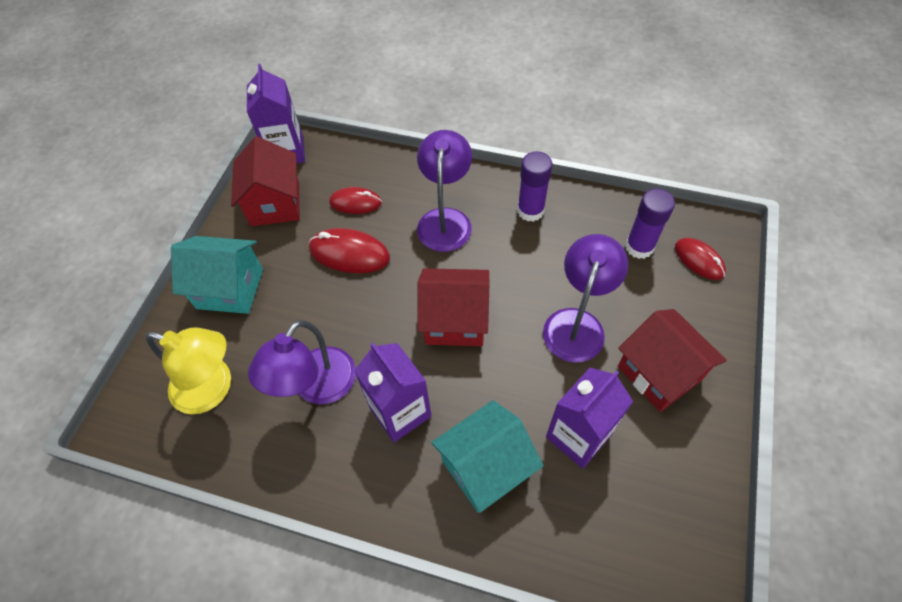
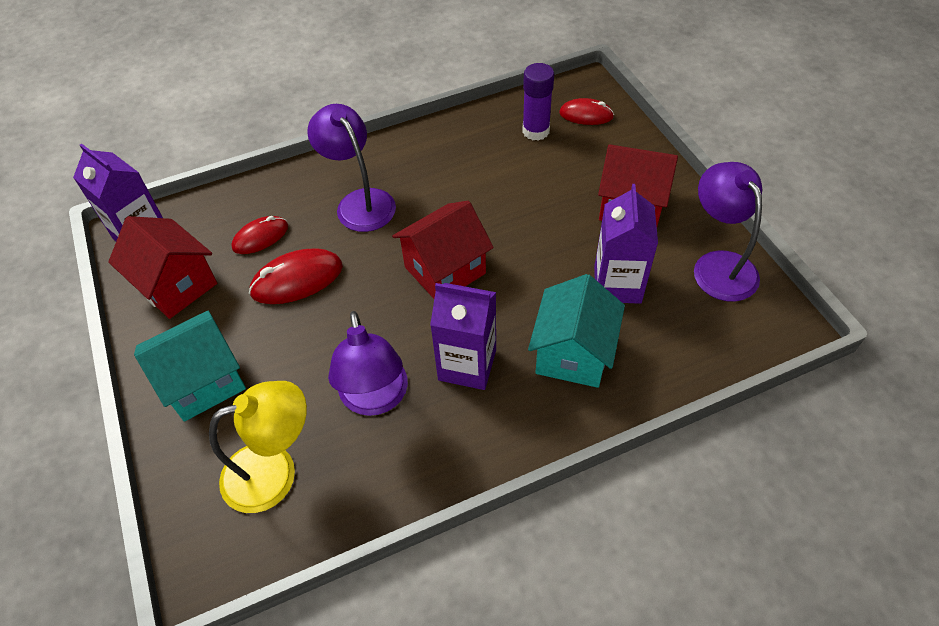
camera: 40 degrees left, 5 degrees down
purple glue stick [517,151,553,222] -> none
purple lamp [543,234,628,363] -> purple lamp moved to [694,162,762,302]

